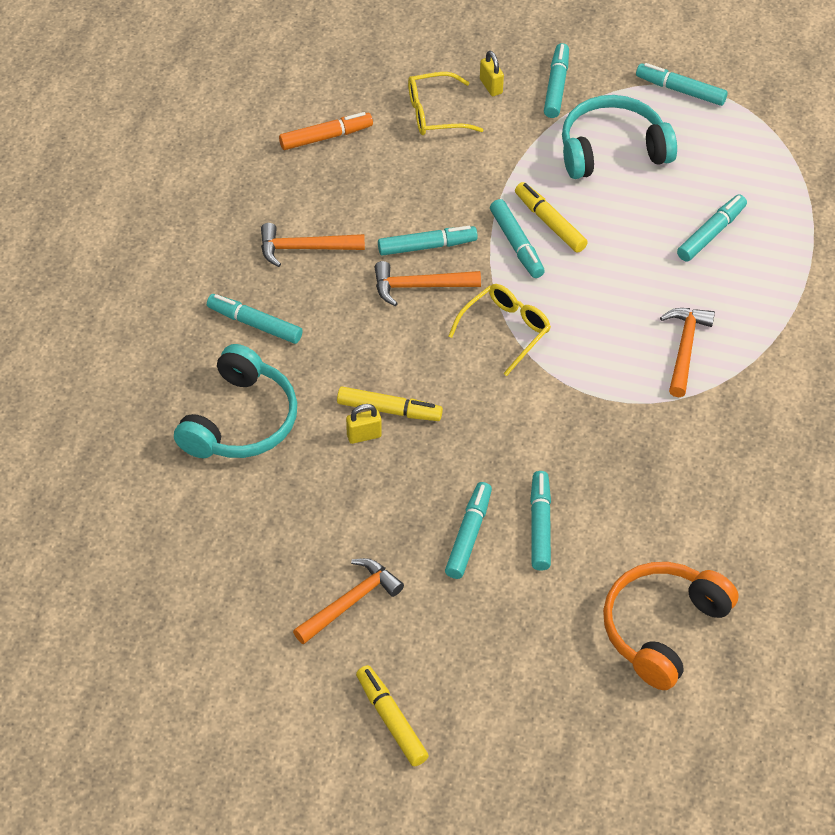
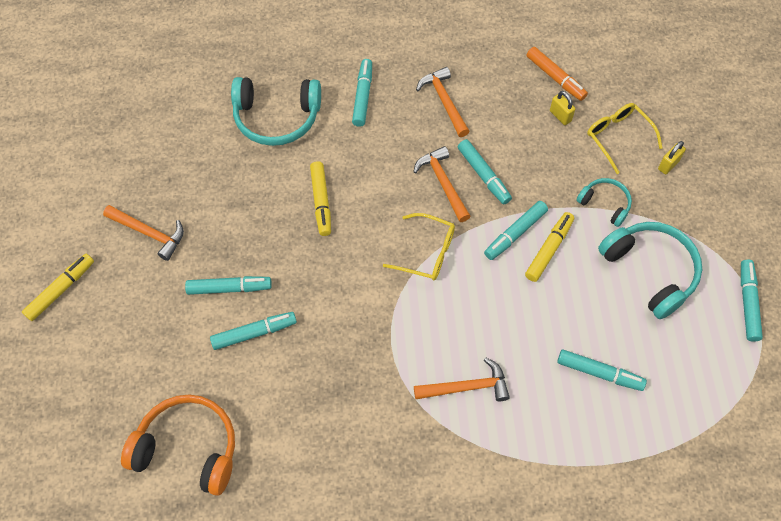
camera: 70 degrees right, 10 degrees up
yellow padlock [346,404,382,444] -> yellow padlock moved to [550,91,575,125]
turquoise marker [544,43,569,118] -> none
none -> turquoise headphones [576,178,632,227]

